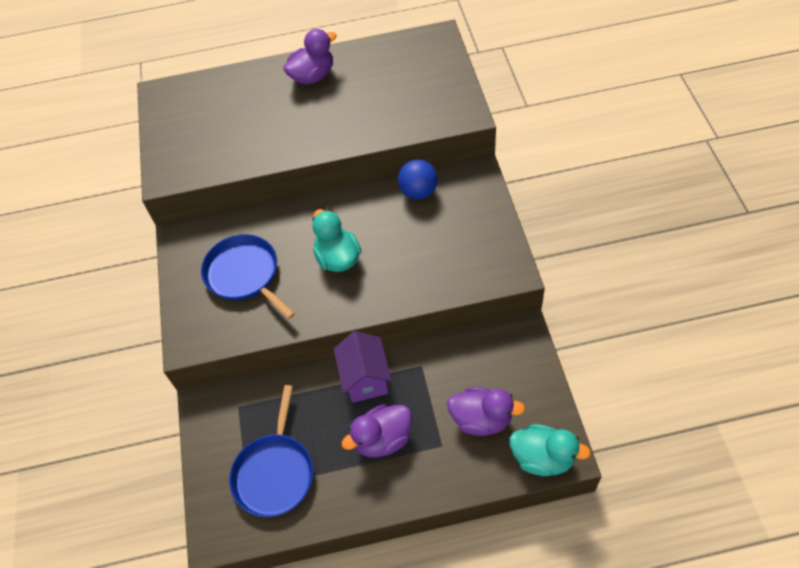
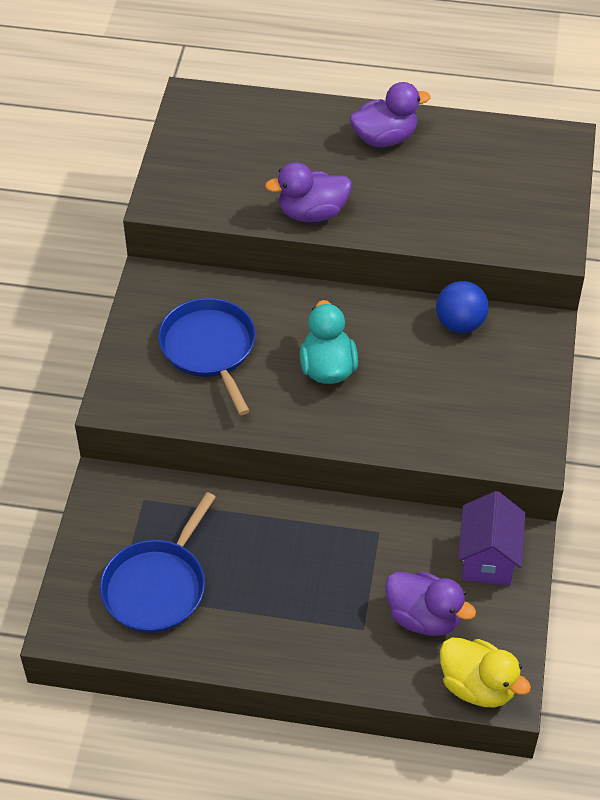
camera: 15 degrees right, 5 degrees down
purple house [334,331,392,403] -> purple house moved to [458,491,525,586]
purple duck [341,404,412,457] -> purple duck moved to [265,162,352,222]
turquoise duck [509,424,591,476] -> yellow duck [440,637,531,707]

